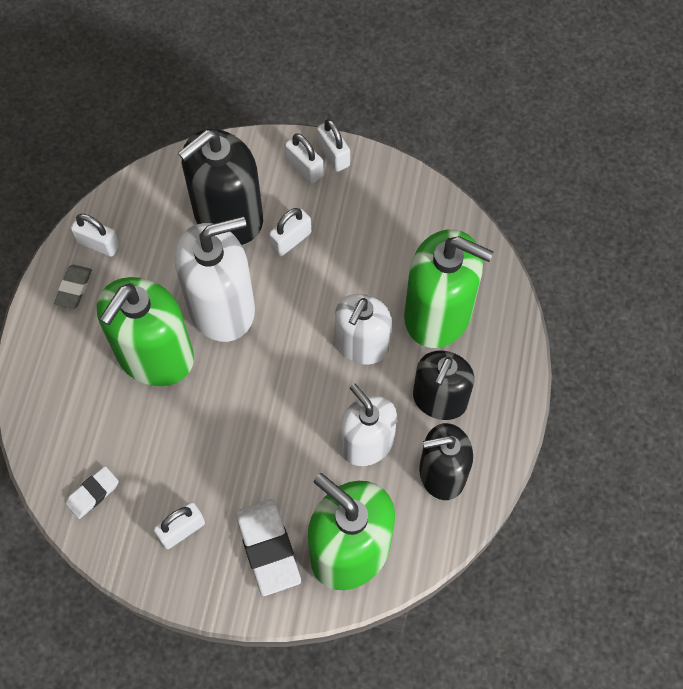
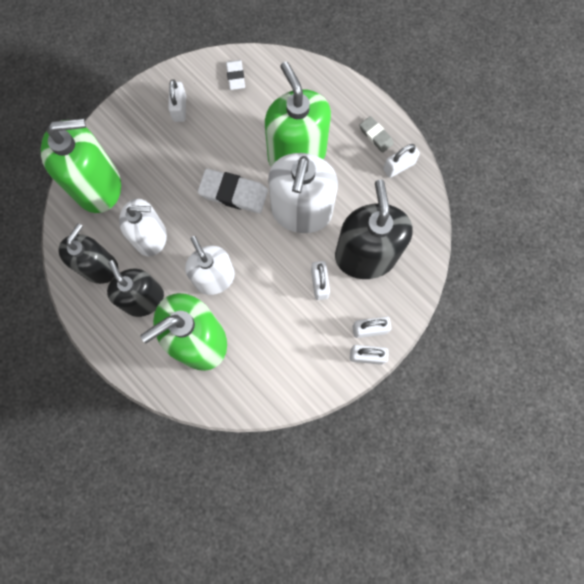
camera: 125 degrees right, 10 degrees up
white eraser [236,499,301,596] -> white eraser moved to [198,169,268,213]

